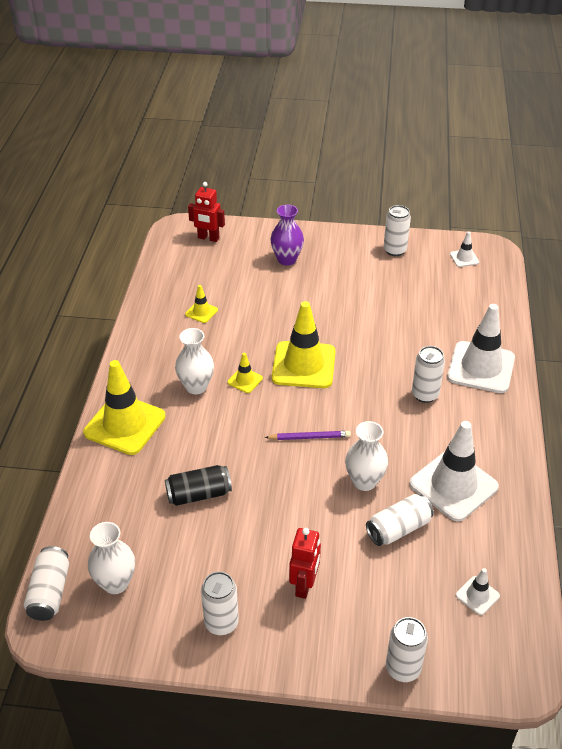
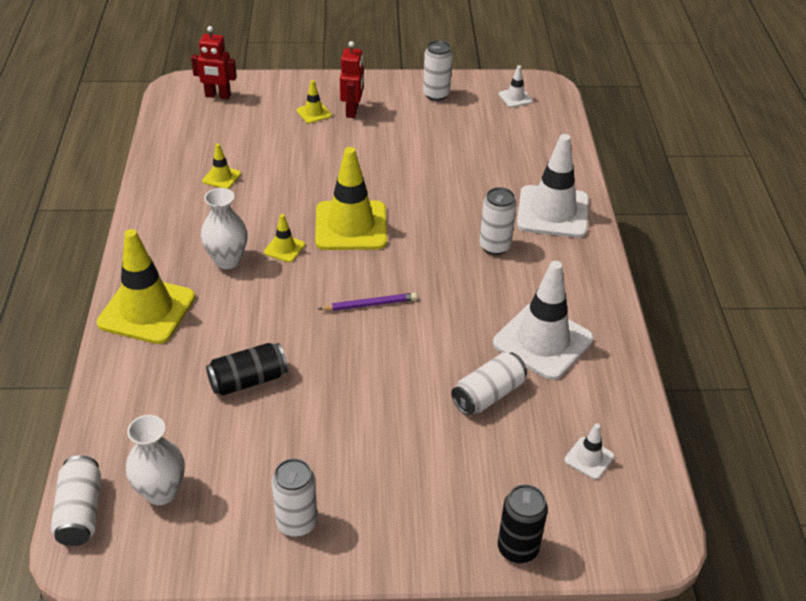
camera: 10 degrees left, 0 degrees up
purple vase [270,205,304,266] -> yellow traffic cone [297,80,331,123]
red robot [289,528,321,599] -> red robot moved to [340,41,364,118]
white vase [345,421,388,491] -> none
white can [386,617,428,682] -> black can [498,484,548,563]

